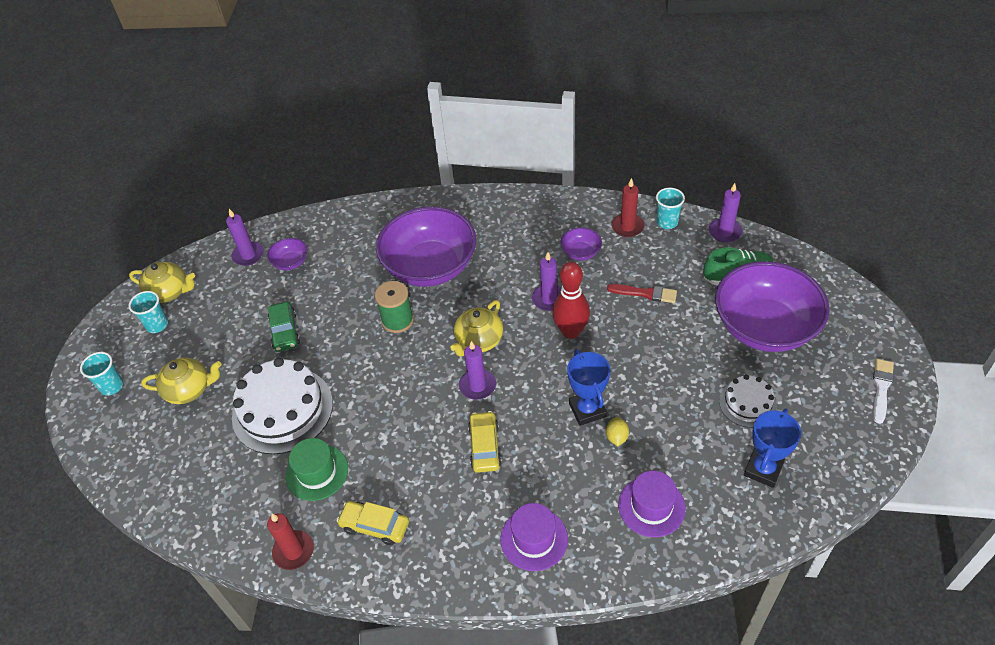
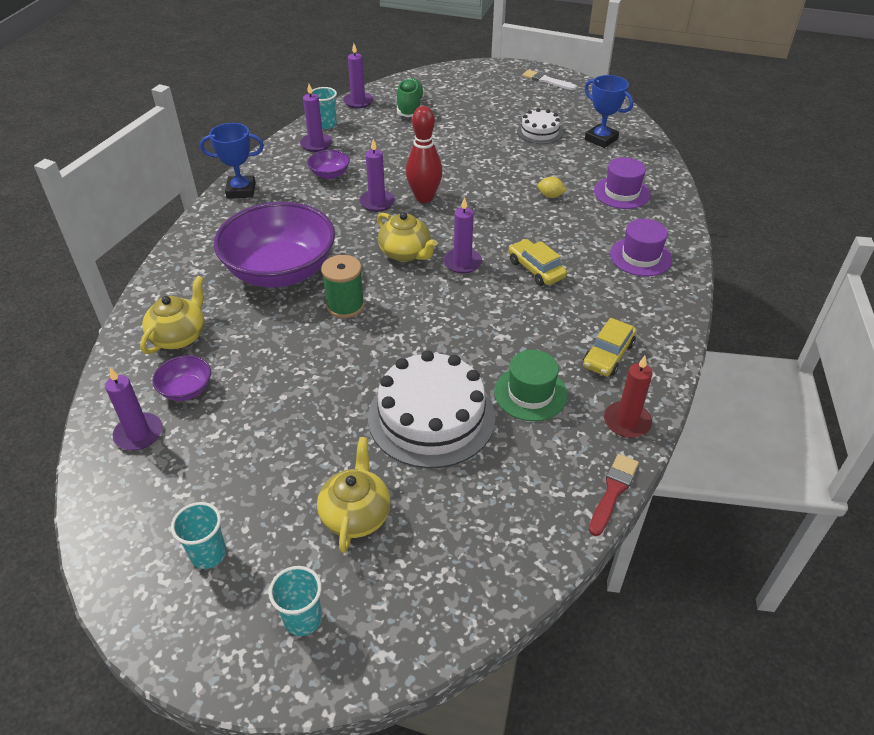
camera: 80 degrees left, 5 degrees down
yellow teapot [129,262,195,303] -> yellow teapot moved to [140,276,205,354]
green car [268,301,300,352] -> none
yellow car [468,411,502,473] -> yellow car turned 45 degrees clockwise [509,239,567,286]
blue trophy [567,350,611,426] -> blue trophy moved to [200,123,264,199]
red brush [607,284,677,303] -> red brush moved to [589,454,639,536]
red candle [612,178,644,237] -> purple candle [300,84,332,152]
purple bowl [715,261,830,352] -> none

